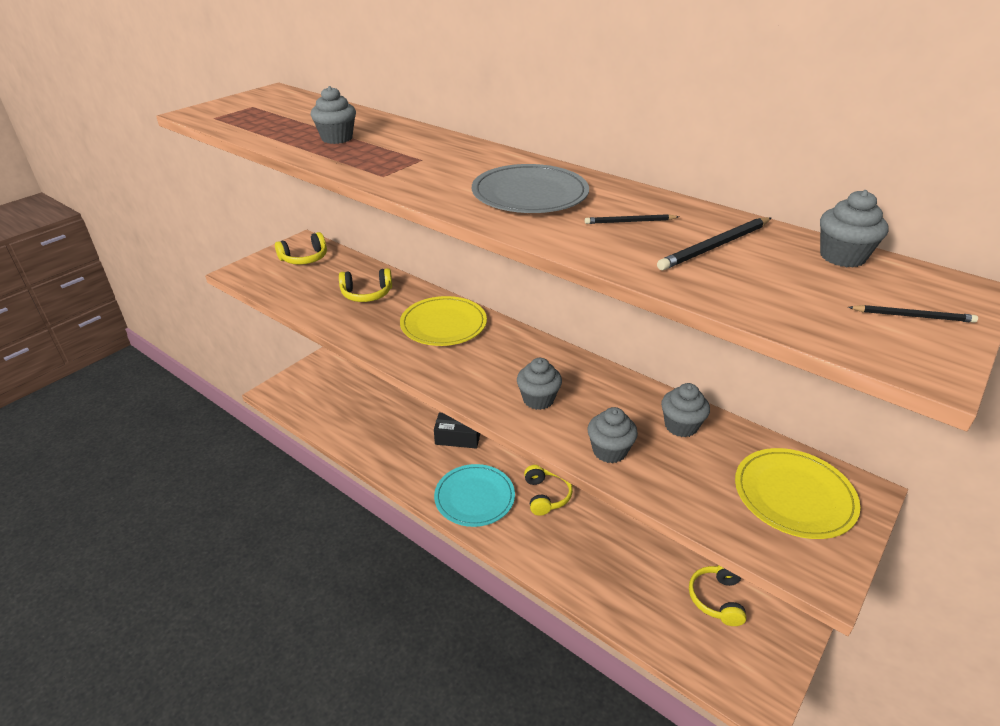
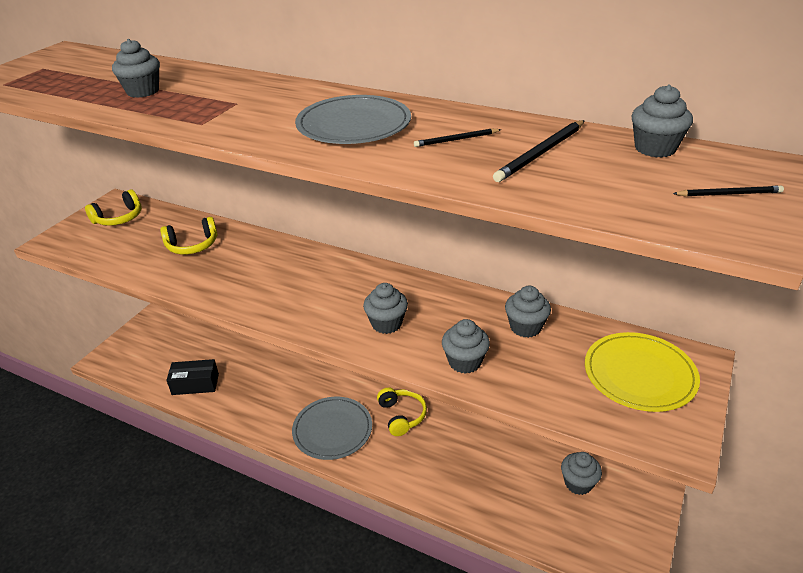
camera: 10 degrees left, 0 degrees up
yellow plate [400,296,487,346] -> none
black box [434,413,480,449] -> black box moved to [166,359,219,395]
turquoise plate [434,464,515,527] -> grey plate [292,397,372,460]
yellow headphones [689,565,746,626] -> grey cupcake [561,452,602,495]

